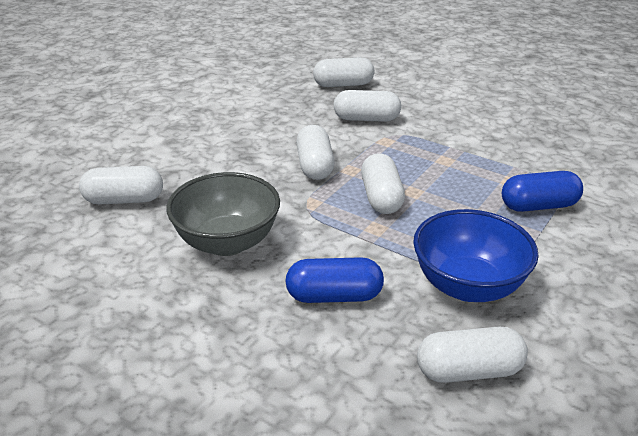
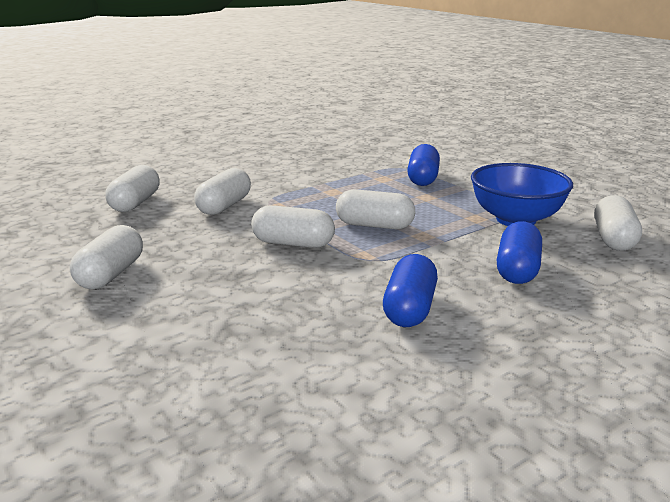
camera: 70 degrees left, 10 degrees down
white capsule [79,166,163,205] -> white capsule moved to [70,225,143,289]
grey bowl [166,172,280,256] -> blue capsule [383,254,438,327]

